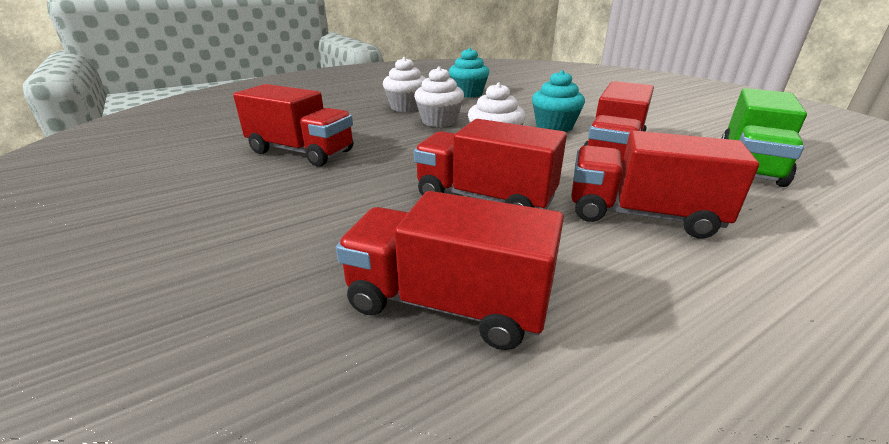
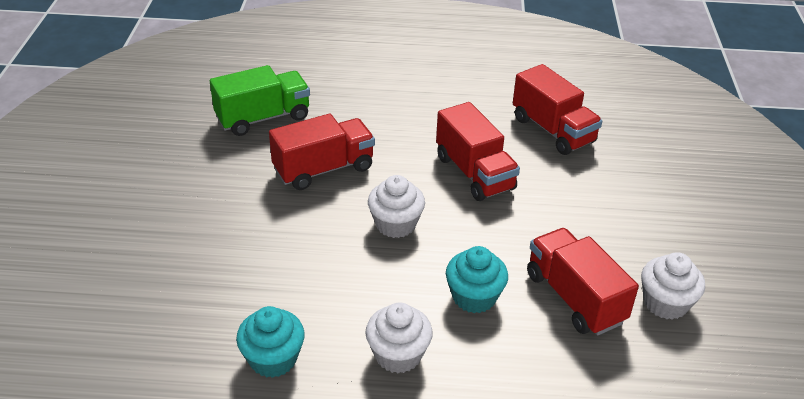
camera: 145 degrees left, 10 degrees up
white cupcake [414,66,464,127] -> white cupcake moved to [641,252,705,320]
turquoise cupcake [532,70,585,132] -> turquoise cupcake moved to [446,246,508,313]
red truck [571,130,759,238] -> none

